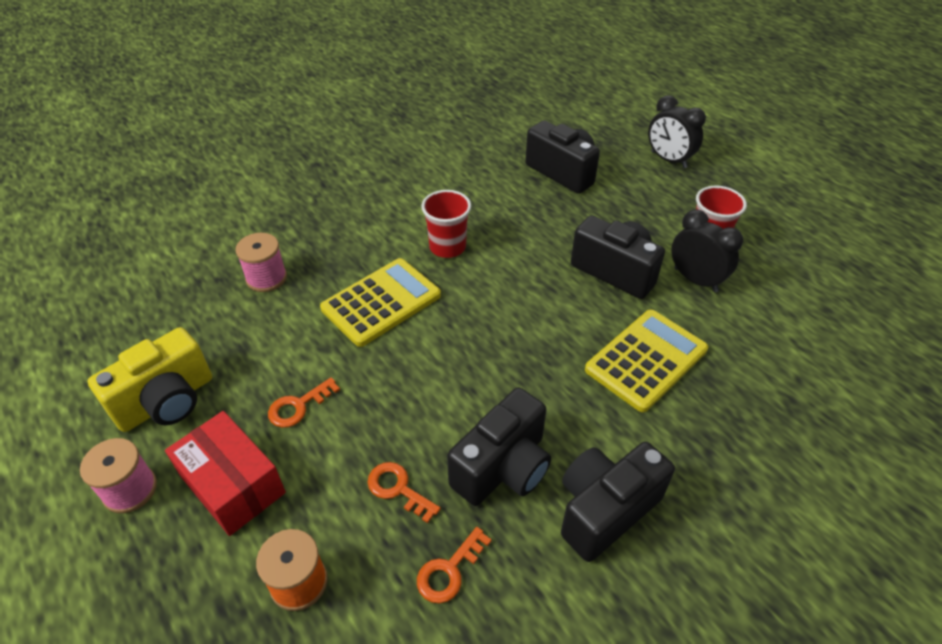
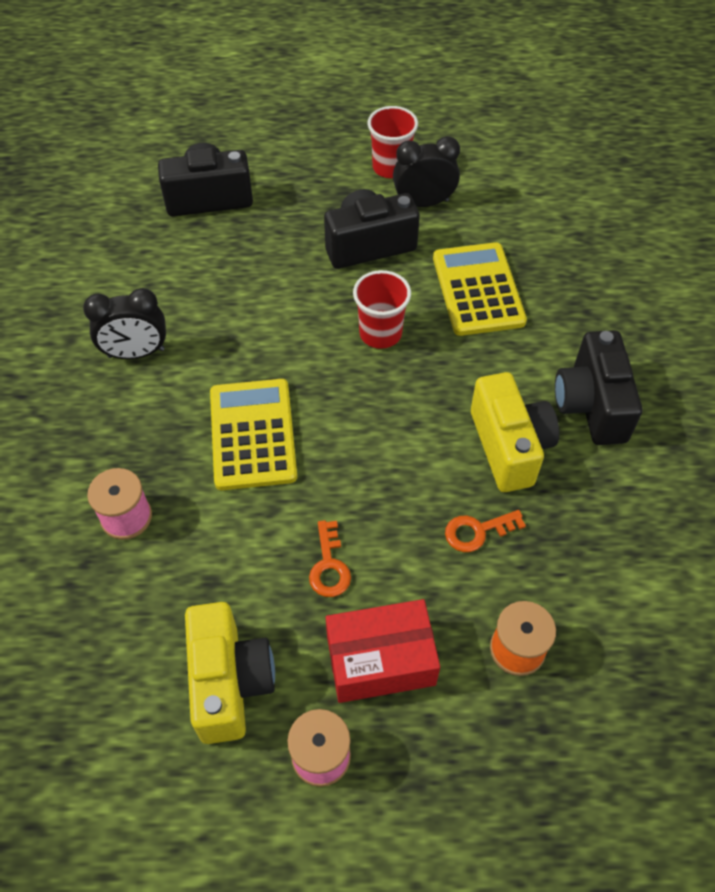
camera: 55 degrees left, 10 degrees up
orange key [417,527,492,604] -> none
red cup [421,190,471,258] -> red cup moved to [353,270,411,349]
black camera [447,388,551,506] -> yellow camera [471,372,559,492]
black clock [648,95,706,168] -> black clock moved to [83,288,166,359]

